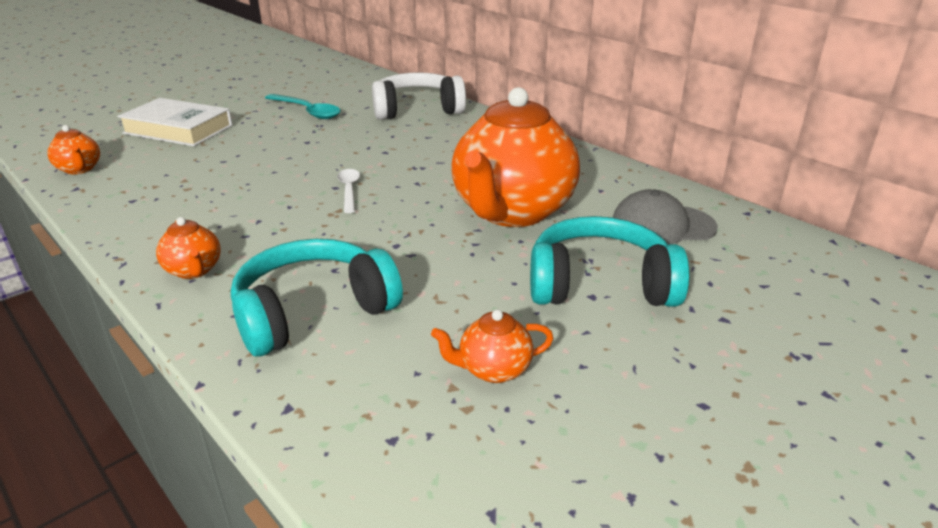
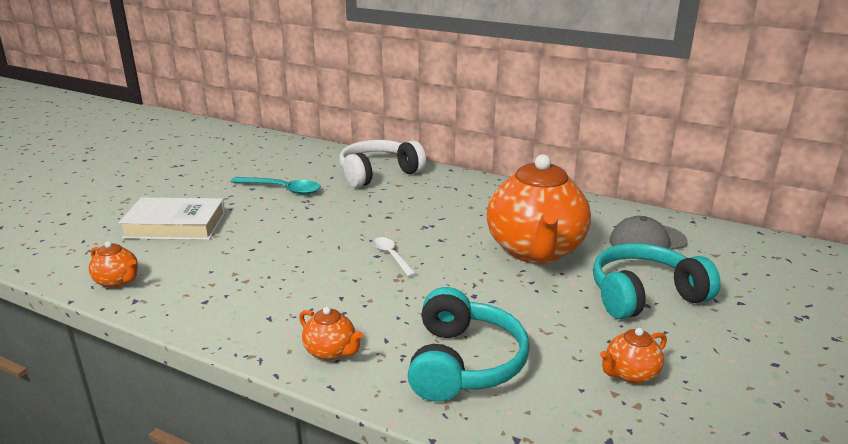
camera: 20 degrees left, 5 degrees down
turquoise headphones [231,239,403,357] -> turquoise headphones turned 150 degrees clockwise [408,287,530,402]

